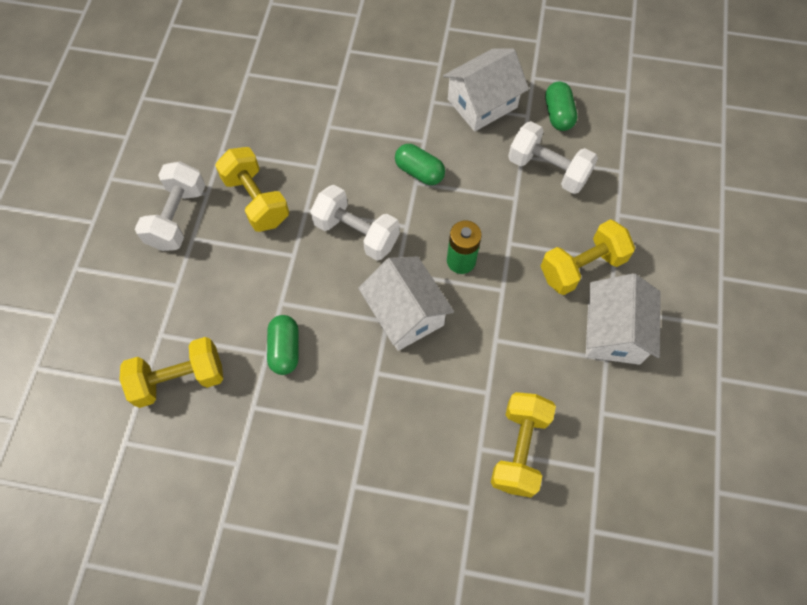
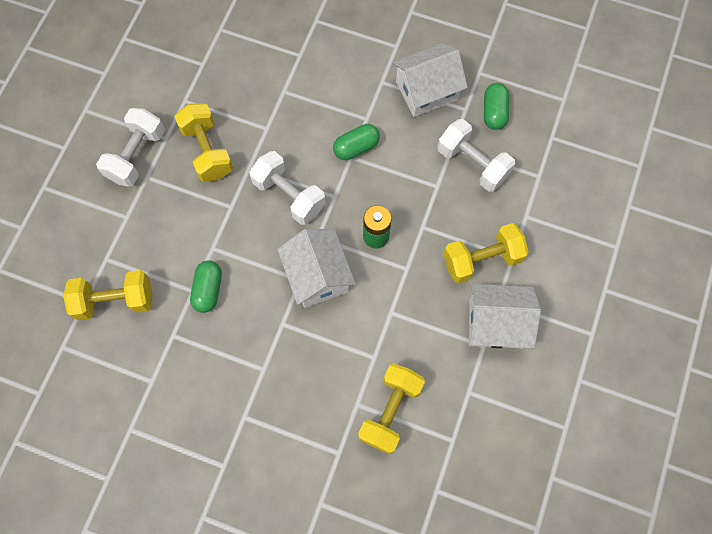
camera: 10 degrees right, 5 degrees up
green capsule [395,144,445,185] -> green capsule turned 75 degrees counterclockwise [333,124,380,160]
white house [586,273,661,365] -> white house turned 75 degrees clockwise [469,284,541,348]

